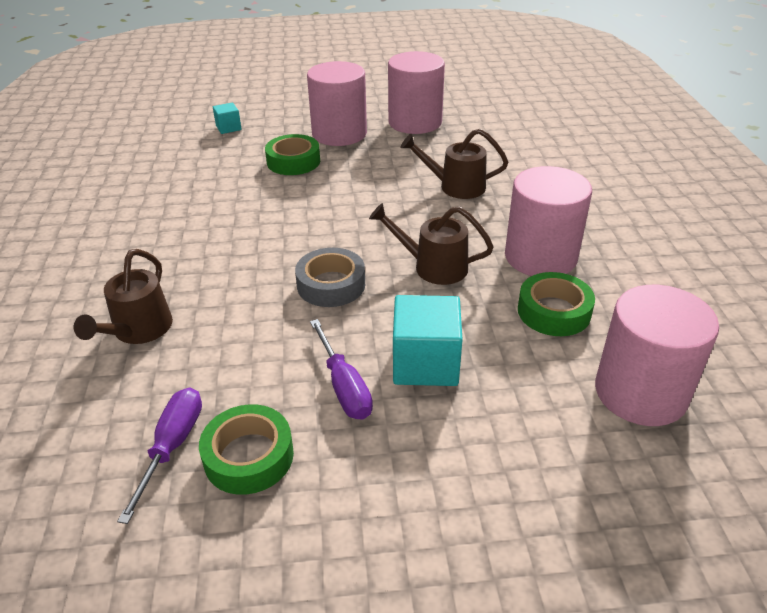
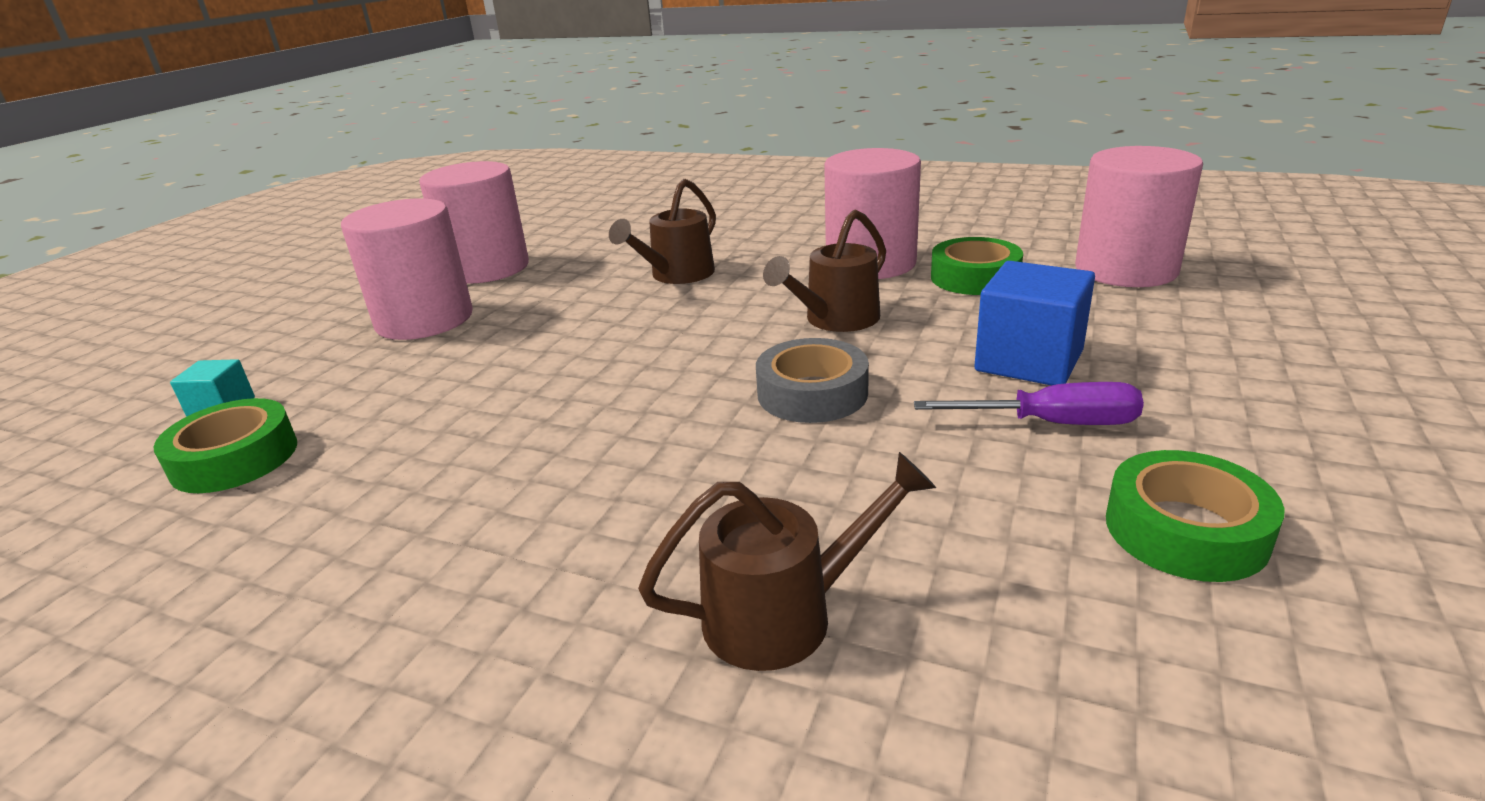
camera: 60 degrees left, 10 degrees down
brown watering can [74,249,173,344] -> brown watering can turned 60 degrees counterclockwise [638,452,936,671]
purple screwdriver [117,387,202,524] -> none
green tape [265,134,320,175] -> green tape moved to [154,398,297,493]
turquoise cube [393,295,463,386] -> blue cube [974,261,1095,385]

